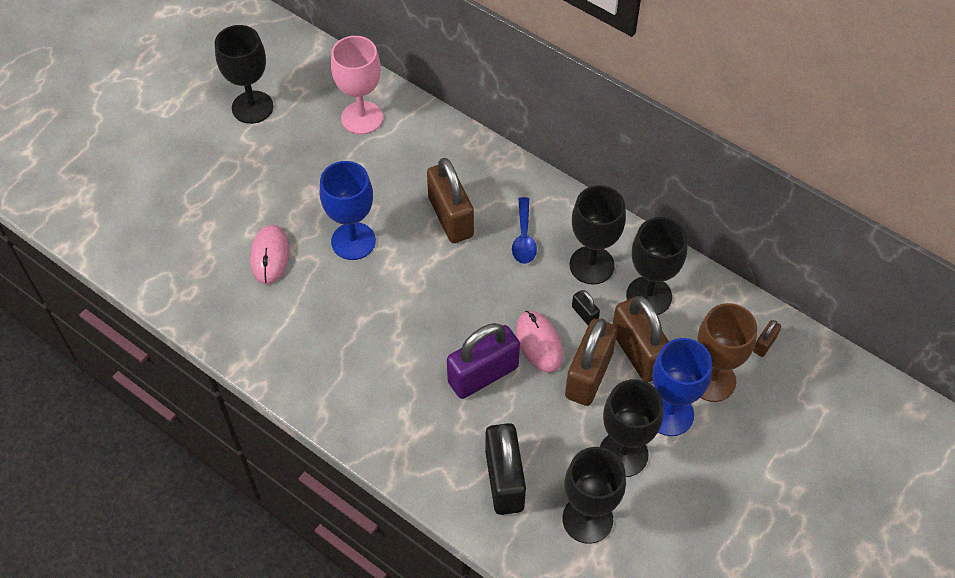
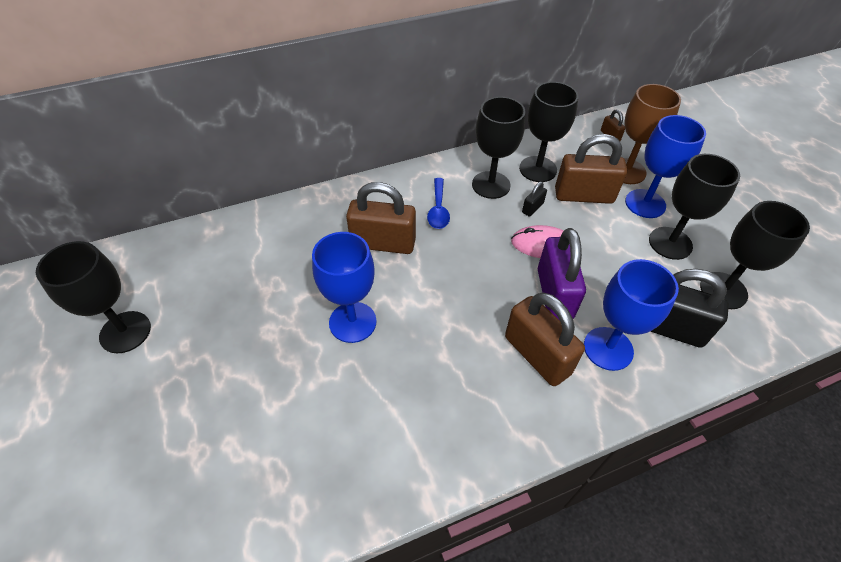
camera: 60 degrees left, 5 degrees down
pink mouse [250,225,290,285] -> none
pink goblet [331,36,383,134] -> none
blue spoon [512,197,537,264] -> blue spoon turned 60 degrees clockwise [427,178,450,229]
brown padlock [565,318,617,406] -> brown padlock moved to [505,293,585,386]
black padlock [572,290,600,325] -> black padlock turned 45 degrees counterclockwise [522,181,547,217]
none -> blue goblet [584,259,679,371]

